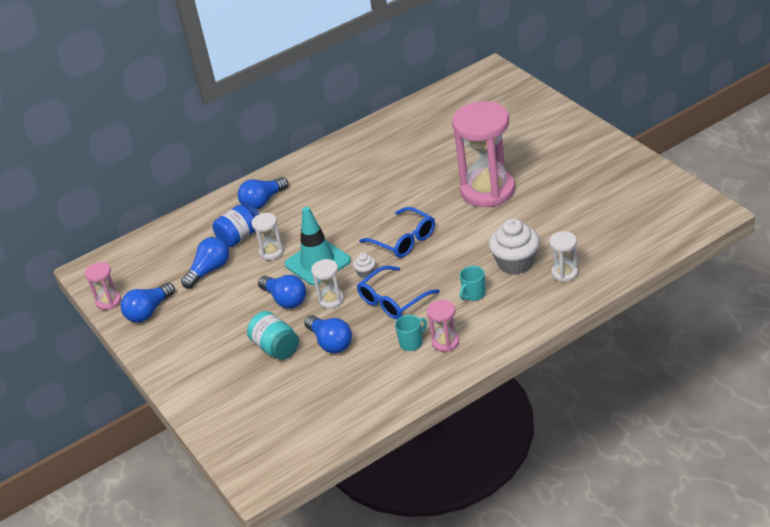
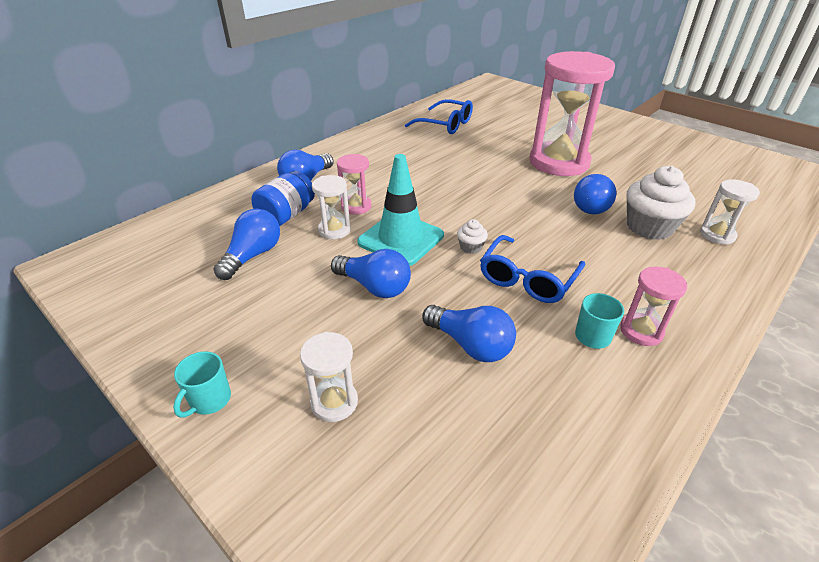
camera: 20 degrees left, 0 degrees up
pink hourglass [85,262,121,310] -> pink hourglass moved to [337,154,371,215]
blue light bulb [121,282,175,323] -> blue light bulb moved to [574,174,617,214]
turquoise jar [247,311,299,360] -> none
white hourglass [311,259,344,309] -> white hourglass moved to [300,332,358,422]
blue glasses [359,207,435,258] -> blue glasses moved to [405,99,473,134]
turquoise mug [460,266,486,301] -> turquoise mug moved to [173,351,231,418]

